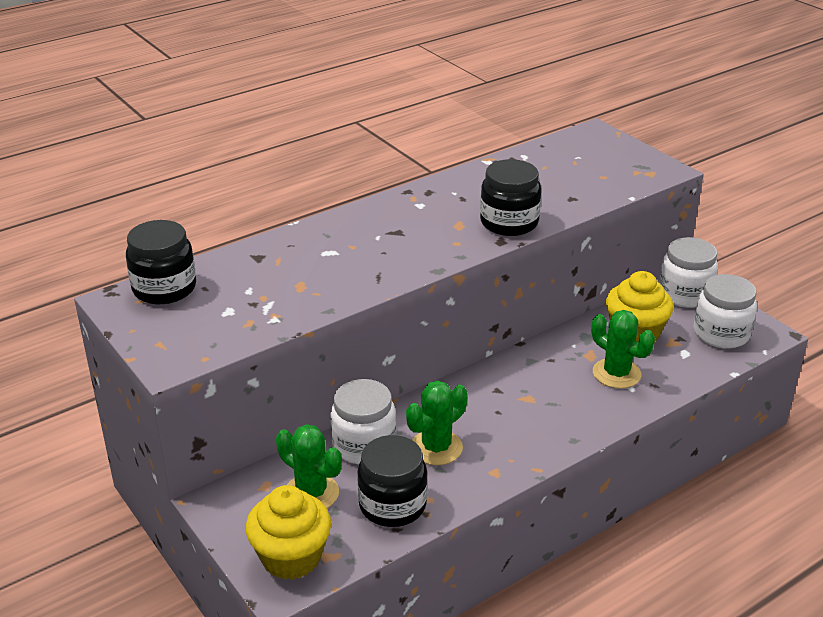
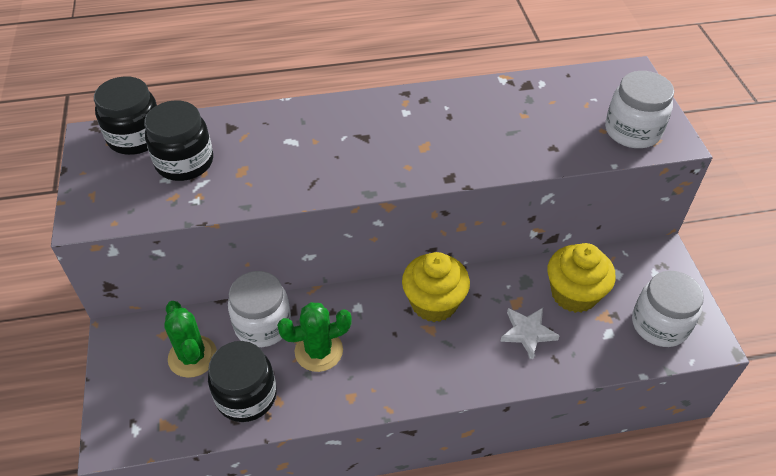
camera: 25 degrees right, 15 degrees up
yellow cupcake [246,485,331,580] -> yellow cupcake moved to [402,252,470,322]
black jar [480,159,541,236] -> black jar moved to [144,100,213,181]
green cactus [592,310,655,389] -> white star [500,308,560,359]
white jar [659,237,718,308] -> white jar moved to [605,71,674,148]

